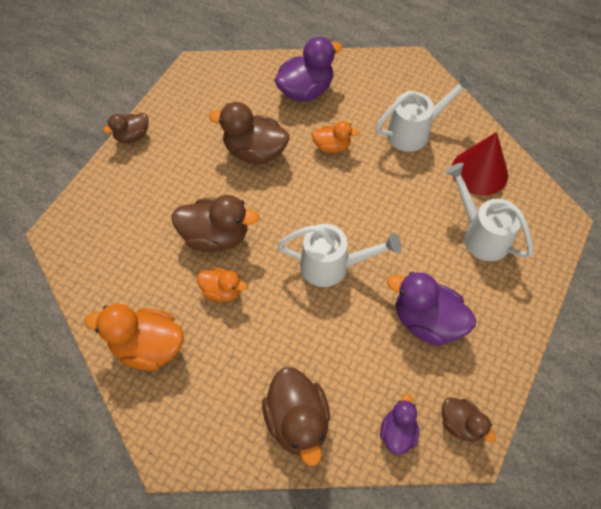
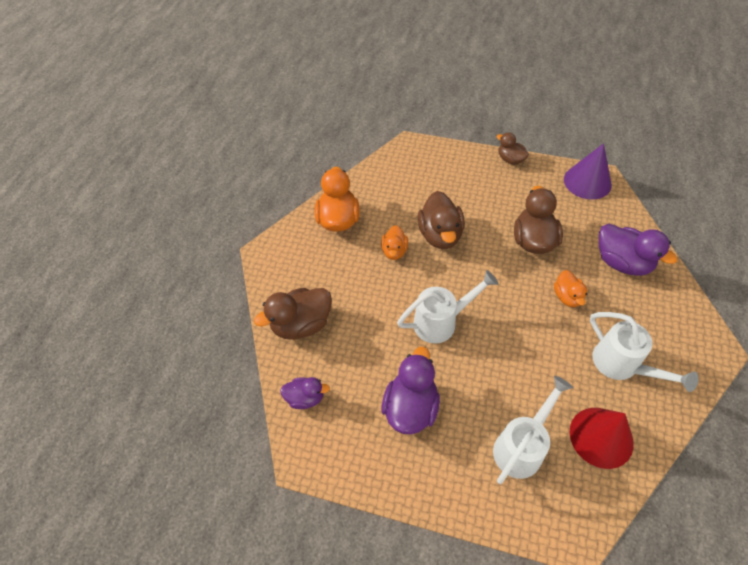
camera: 80 degrees right, 5 degrees down
white watering can [278,224,402,287] -> white watering can turned 105 degrees counterclockwise [397,270,498,344]
brown duck [442,397,496,442] -> none
none -> purple cone [564,143,612,200]

